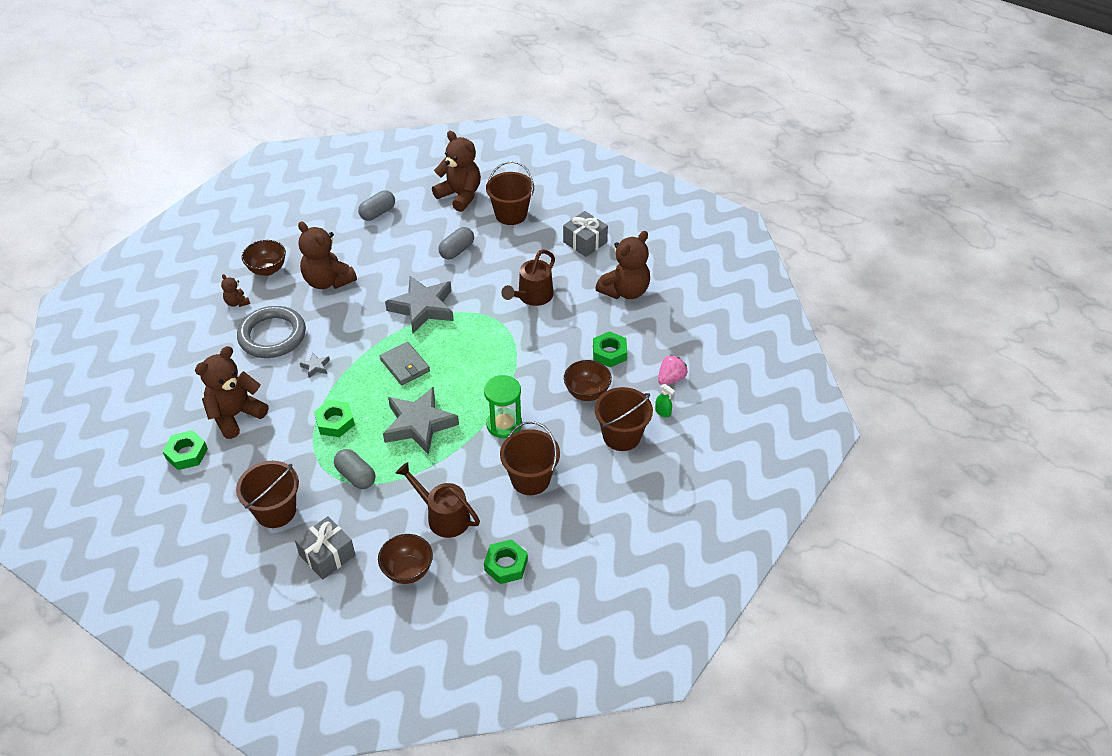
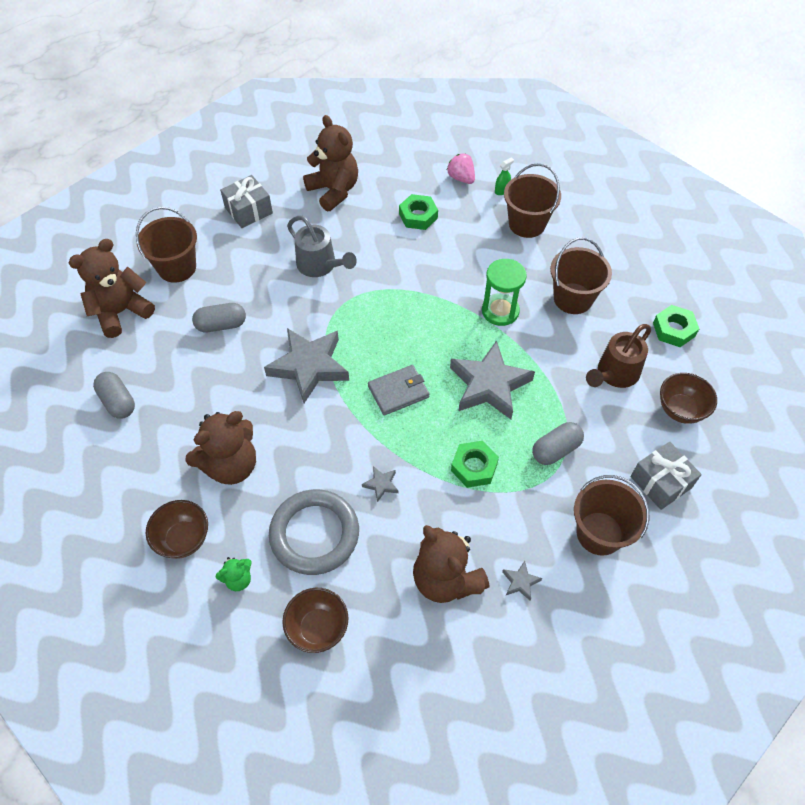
camera: 80 degrees left, 10 degrees up
green nut [163,430,208,470] -> none
brown teddy bear [221,274,250,307] -> green teddy bear [216,557,252,591]
grey capsule [439,227,474,259] -> grey capsule turned 60 degrees counterclockwise [192,303,246,332]
brown watering can [501,249,555,306] -> grey watering can [287,215,357,277]
brown bowl [564,360,612,401] -> brown bowl moved to [282,588,349,653]
none -> grey star [502,561,542,601]

